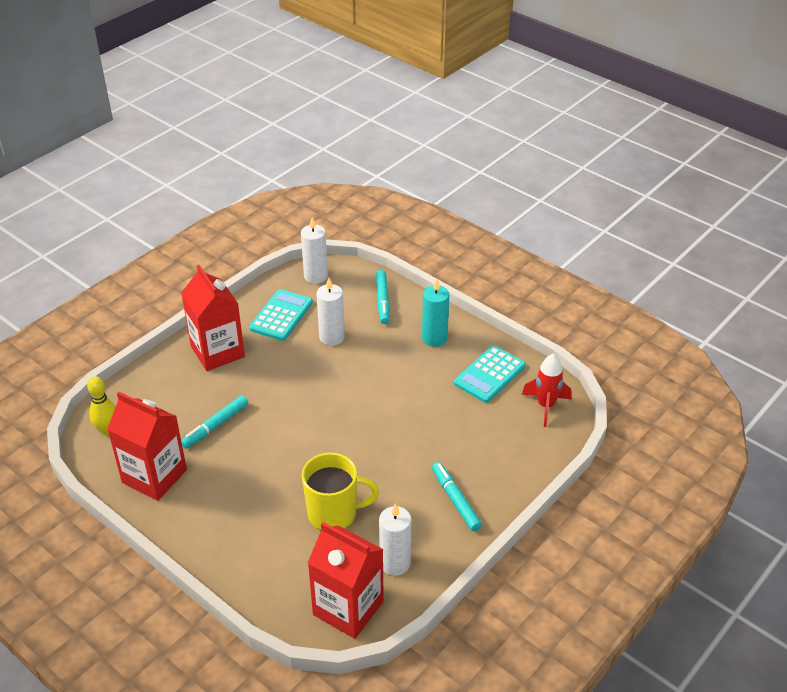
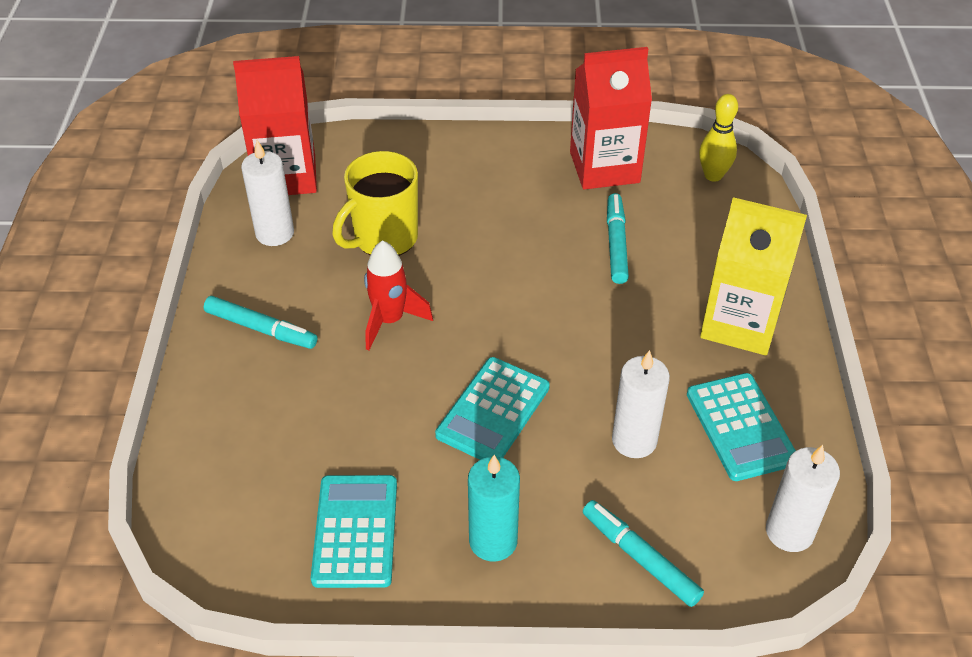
camera: 140 degrees right, 5 degrees up
red carton [181,265,245,371] -> yellow carton [700,197,807,355]
red rocket [522,354,572,427] -> red rocket moved to [364,240,433,350]
none -> turquoise calculator [435,357,550,460]

